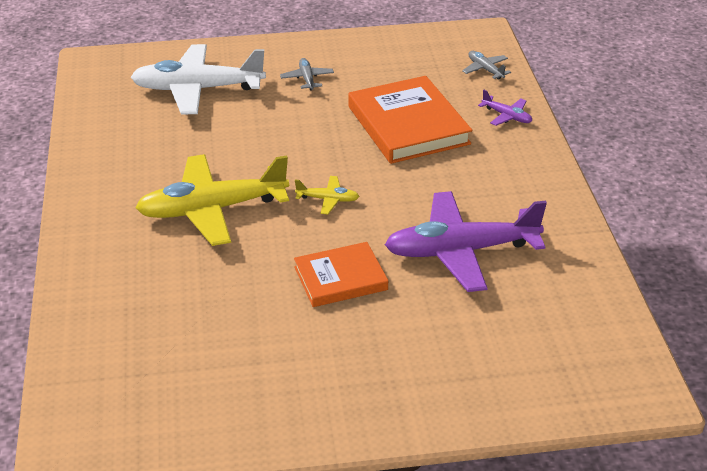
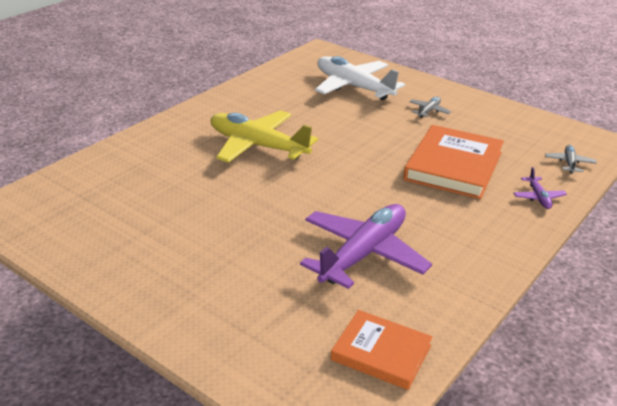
camera: 45 degrees right, 5 degrees down
orange book [294,242,388,307] -> orange book moved to [331,310,433,390]
yellow plane [295,176,360,214] -> none
purple plane [385,191,547,292] -> purple plane turned 90 degrees clockwise [300,204,432,289]

